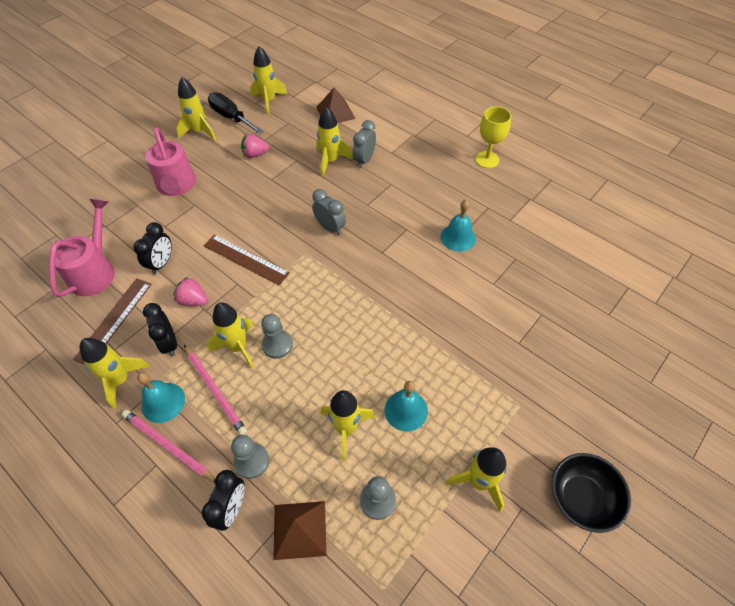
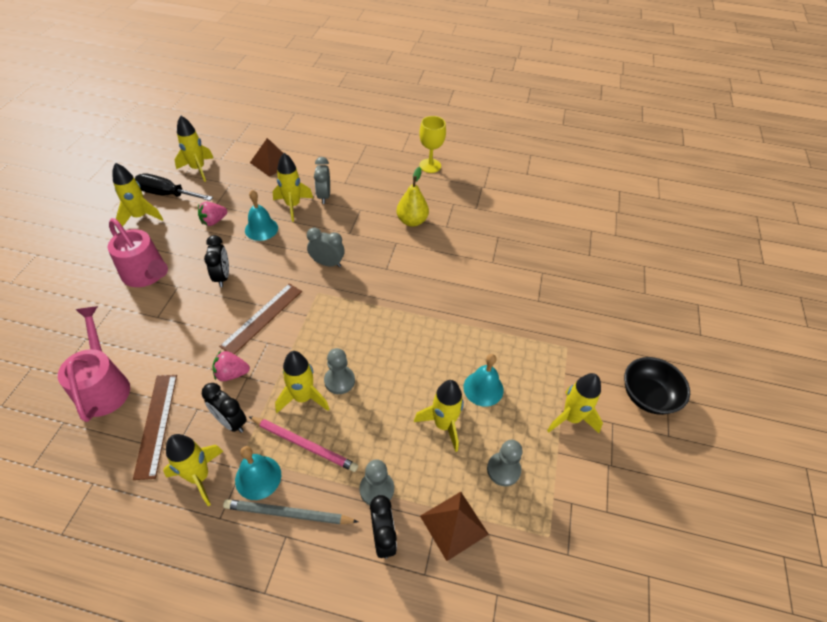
camera: 30 degrees left, 5 degrees down
pink pencil [122,410,216,482] -> grey pencil [223,499,359,524]
black clock [133,222,172,275] -> black clock moved to [204,235,229,287]
brown ruler [203,234,290,286] -> brown ruler turned 60 degrees counterclockwise [219,284,302,354]
turquoise bell [441,200,476,252] -> turquoise bell moved to [245,190,278,241]
none -> yellow pear [396,167,429,227]

